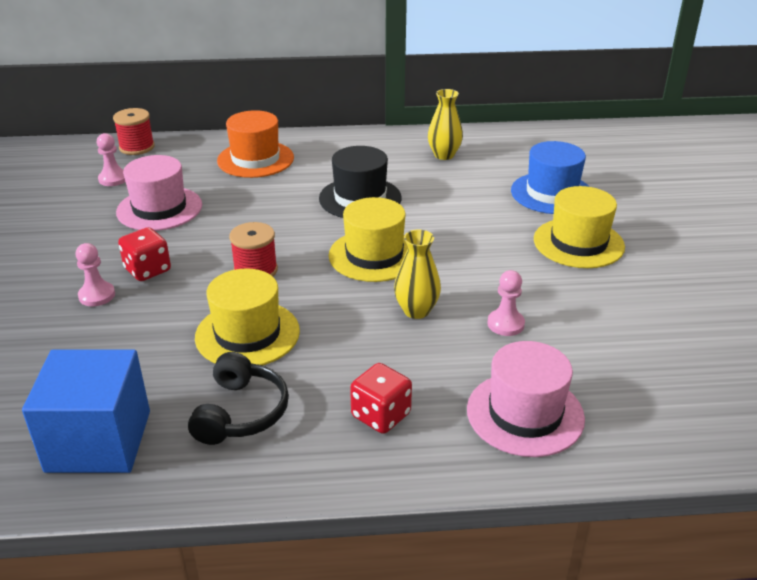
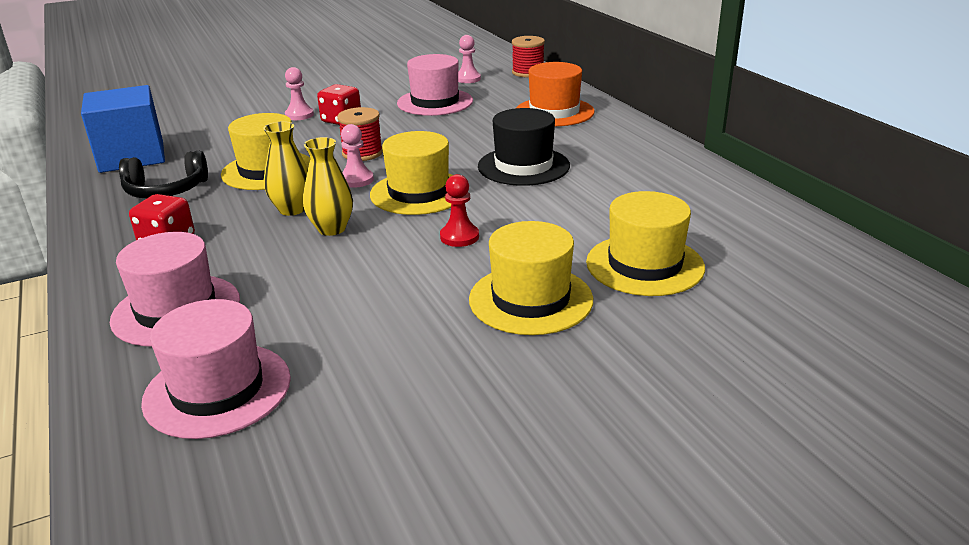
camera: 70 degrees right, 5 degrees down
yellow vase [428,89,463,160] -> yellow vase moved to [263,121,308,216]
pink pawn [487,270,525,336] -> pink pawn moved to [341,124,374,188]
blue hat [511,141,590,214] -> yellow hat [586,191,705,296]
none -> pink hat [141,299,291,439]
none -> red pawn [440,174,479,247]

